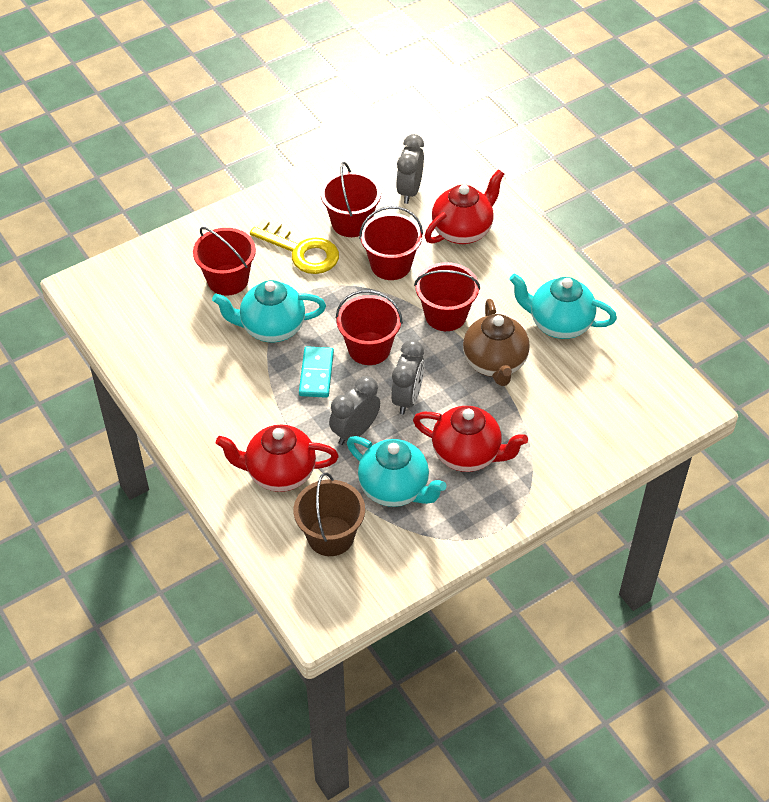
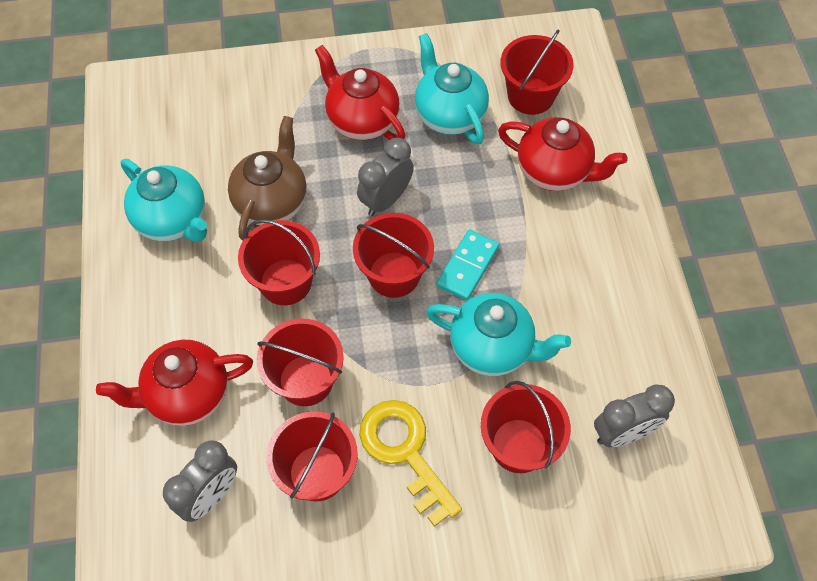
camera: 155 degrees left, 10 degrees up
brown bucket [293,473,365,556] -> red bucket [500,29,574,115]
grey clock [329,376,380,445] -> grey clock moved to [594,384,675,447]

